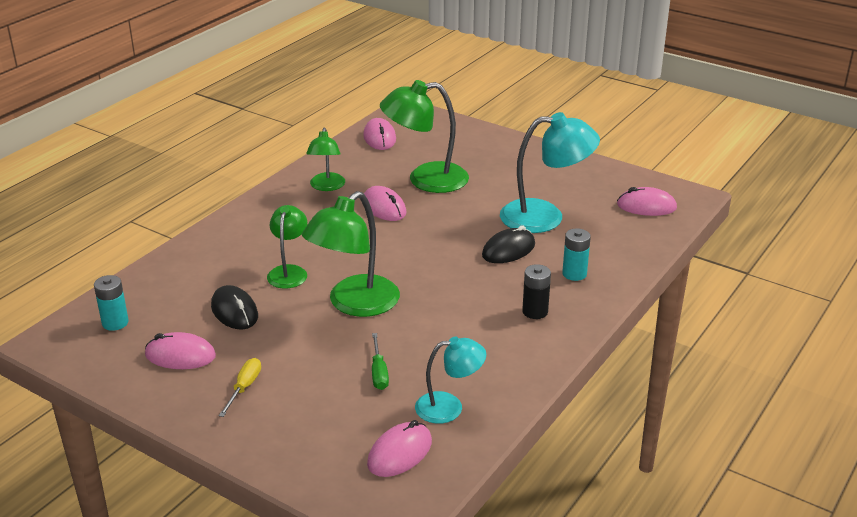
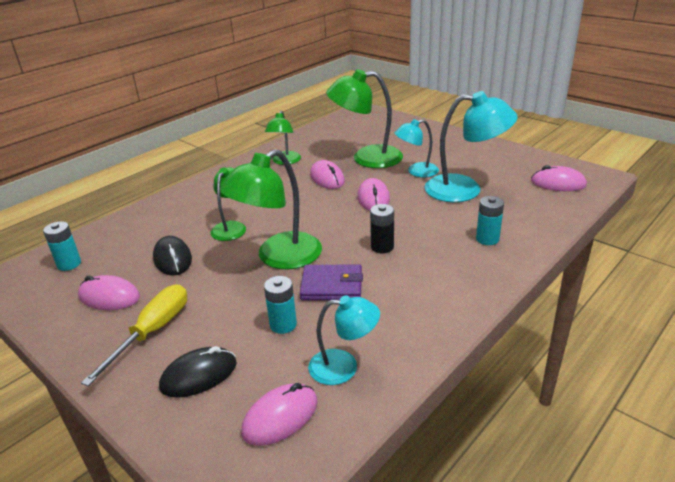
camera: 10 degrees right, 0 degrees up
yellow screwdriver [219,358,261,417] -> yellow screwdriver [81,285,187,386], size x1.69
pink mouse [363,118,396,150] -> pink mouse moved to [357,178,390,211]
green screwdriver [372,333,389,390] -> turquoise battery [264,276,297,334]
black mouse [482,225,535,263] -> black mouse moved to [159,346,237,398]
black battery [522,264,551,319] -> black battery moved to [370,204,394,254]
none -> purple wallet [300,265,363,300]
none -> turquoise lamp [395,119,439,177]

